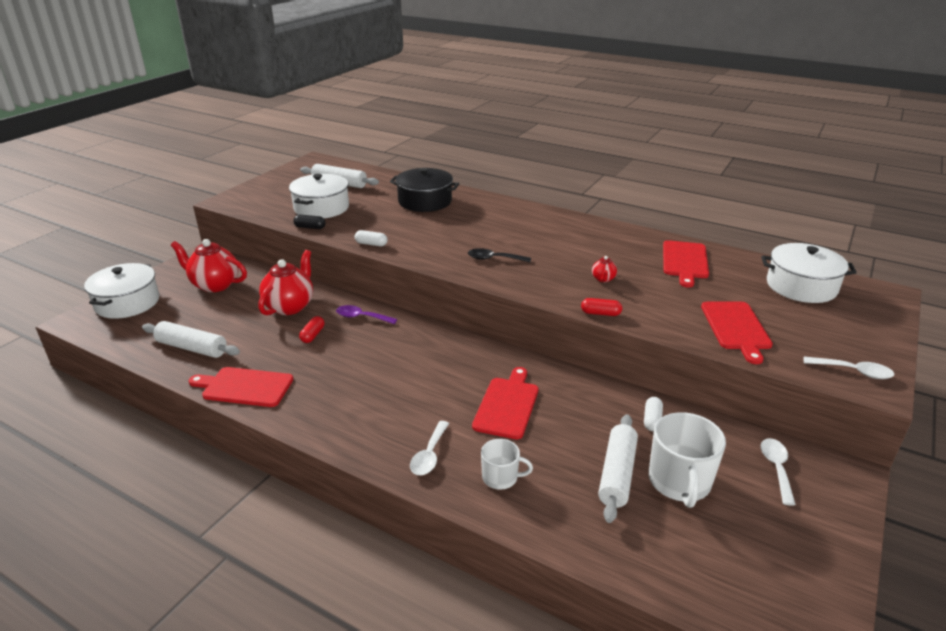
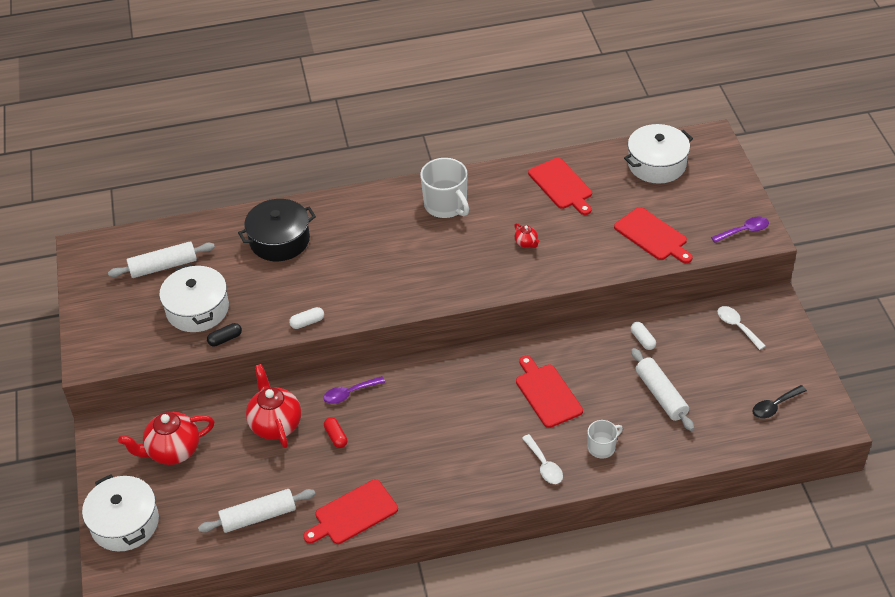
camera: 40 degrees left, 15 degrees up
black spoon [468,248,531,262] -> black spoon moved to [752,385,807,419]
red capsule [581,298,622,316] -> none
white mug [649,412,726,508] -> white mug moved to [420,158,469,218]
white spoon [804,357,894,379] -> purple spoon [711,216,769,243]

